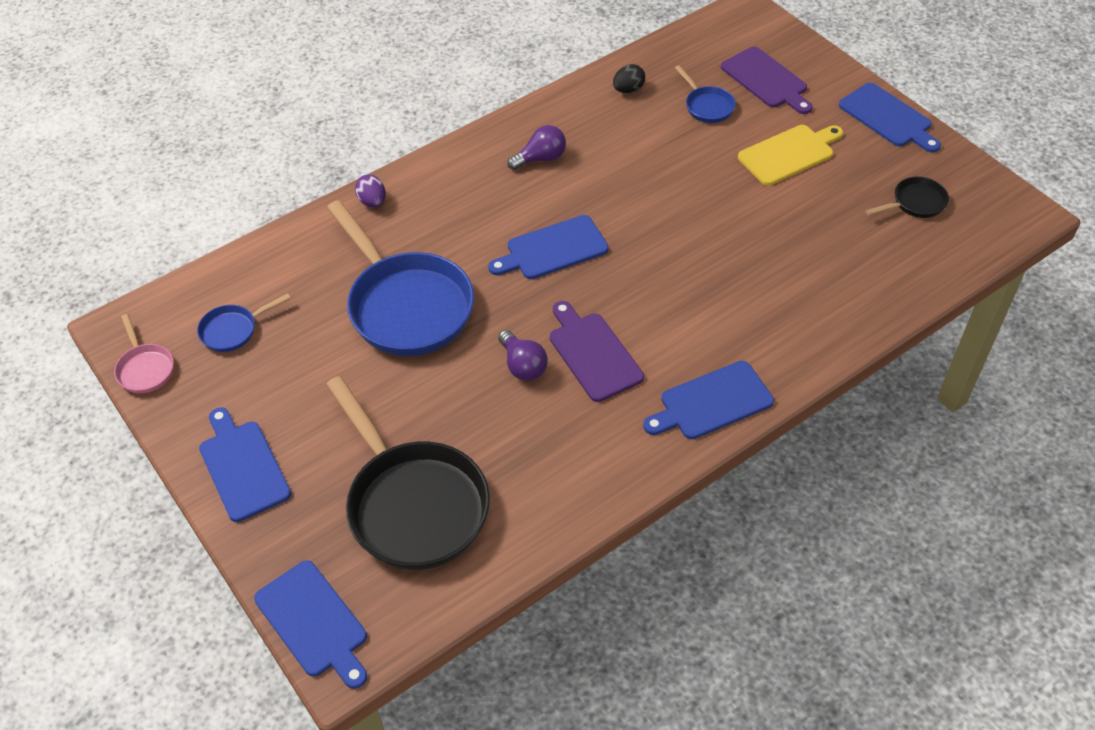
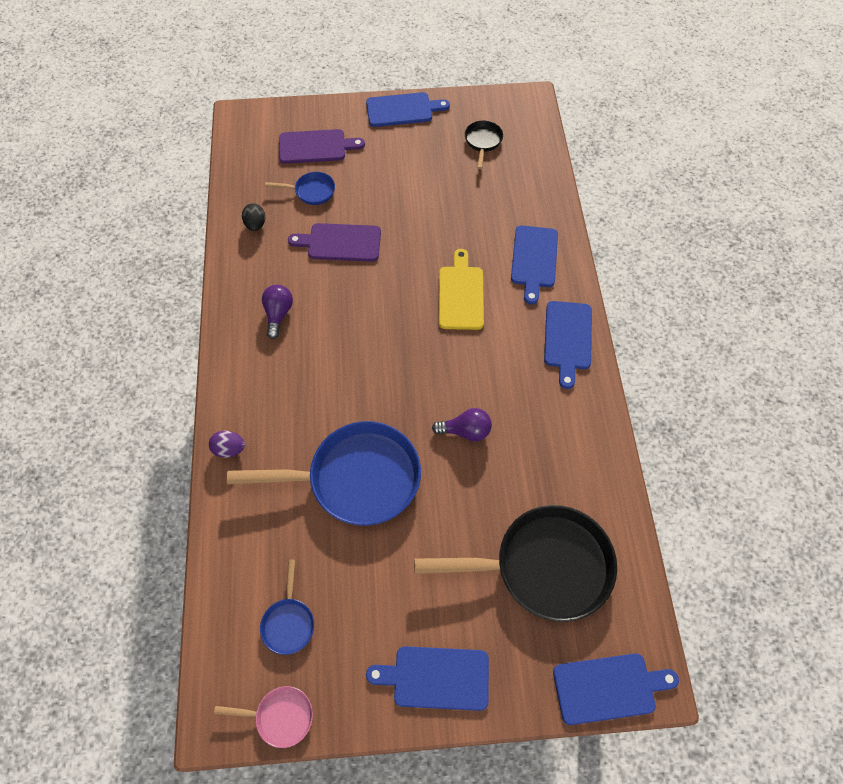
camera: 60 degrees left, 10 degrees up
blue cutting board [488,215,609,279] -> blue cutting board moved to [511,225,558,304]
purple cutting board [550,301,644,402] -> purple cutting board moved to [288,223,381,262]
yellow cutting board [738,125,843,186] -> yellow cutting board moved to [439,249,484,330]

